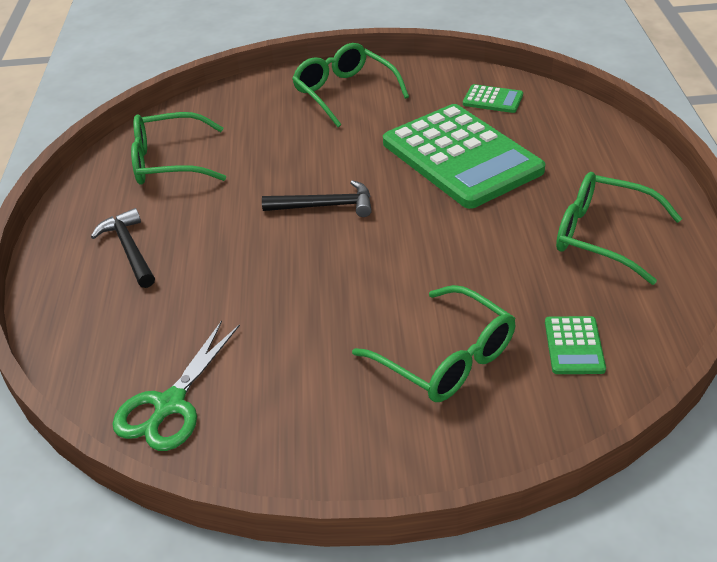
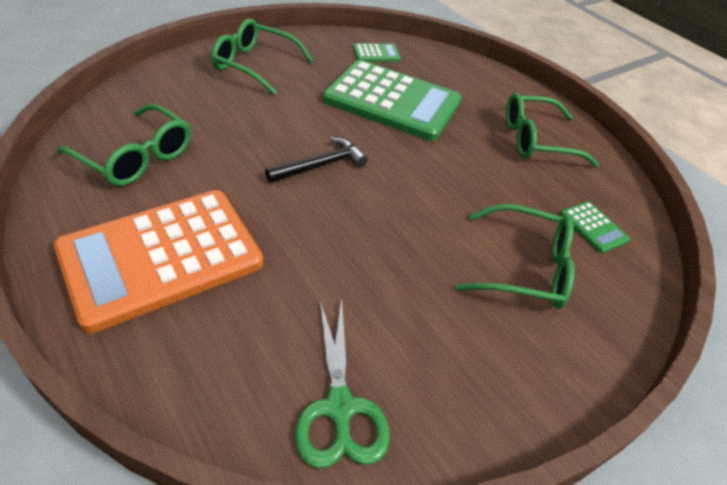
camera: 40 degrees left, 5 degrees up
black hammer [91,208,155,288] -> orange calculator [54,190,263,333]
green glasses [131,112,226,185] -> green glasses turned 105 degrees counterclockwise [57,104,191,186]

